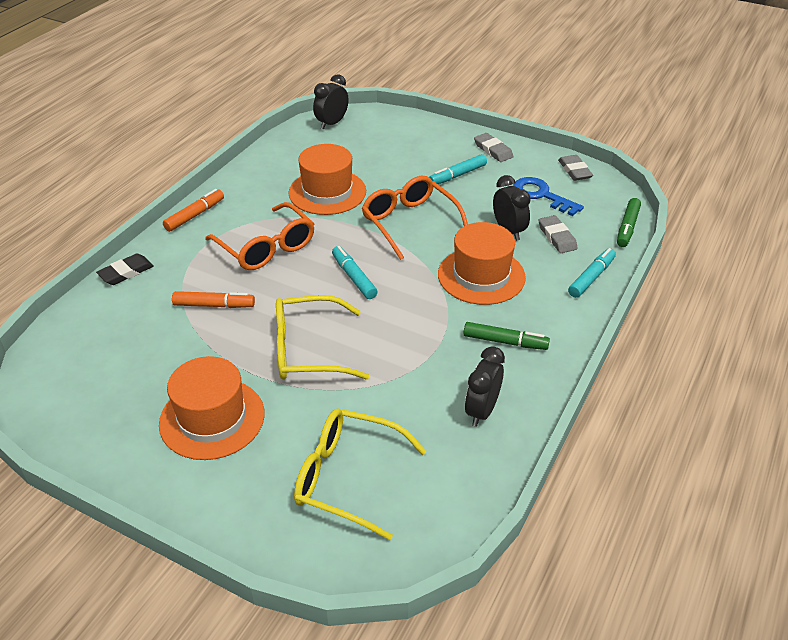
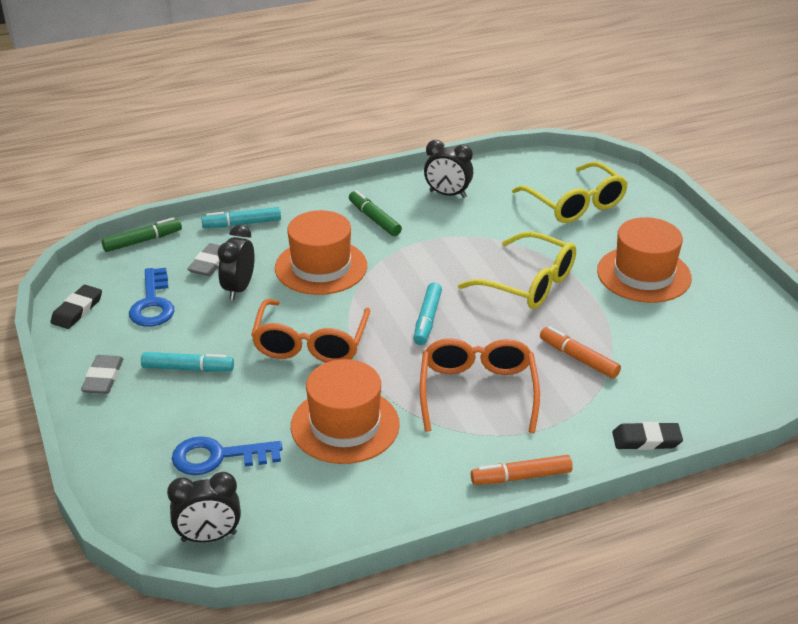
camera: 140 degrees left, 5 degrees down
black clock [465,347,505,427] -> black clock turned 45 degrees clockwise [424,140,473,198]
grey eraser [558,155,593,181] -> black eraser [50,285,102,329]
none -> blue key [172,436,282,475]

